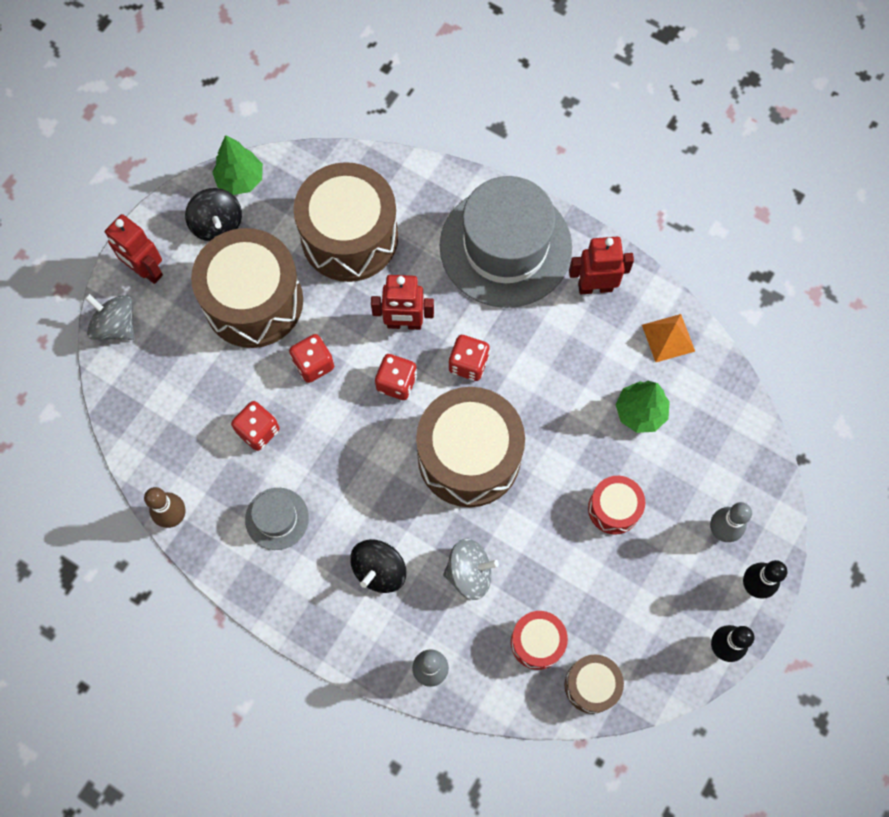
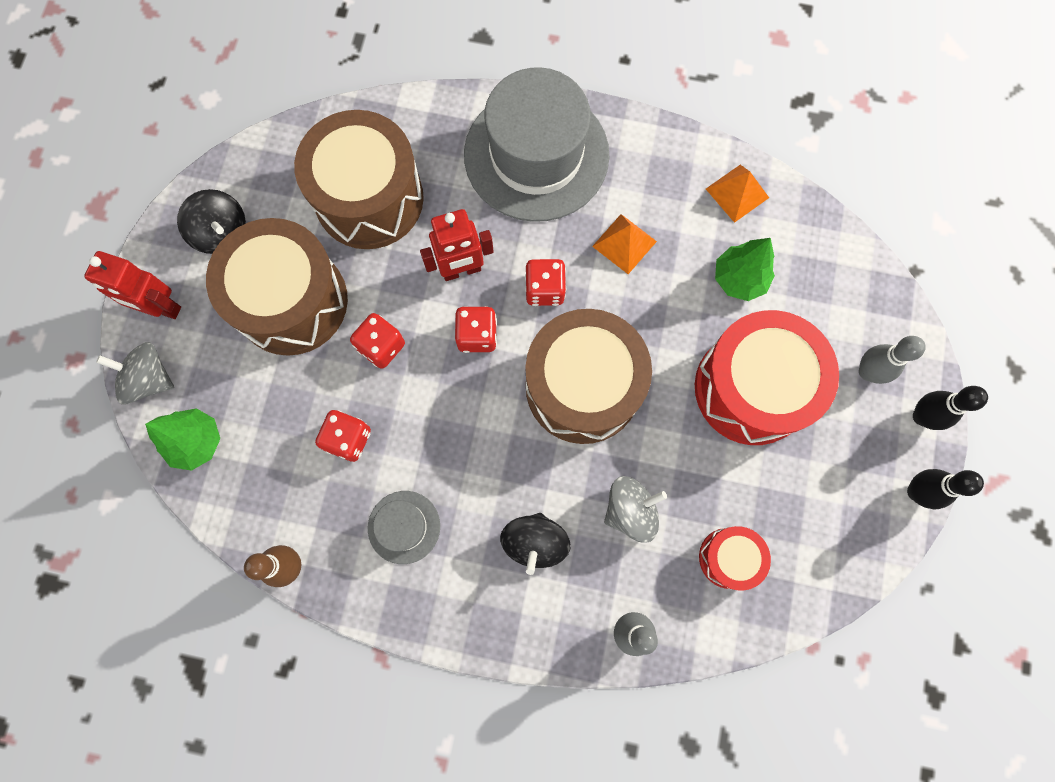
camera: 20 degrees left, 5 degrees up
green tree [212,135,263,195] -> green tree moved to [145,408,220,471]
brown drum [565,654,624,714] -> none
red robot [569,237,634,294] -> none
red drum [588,476,645,535] -> red drum [695,310,839,445], size x2.02
none -> orange pyramid [592,214,657,274]

